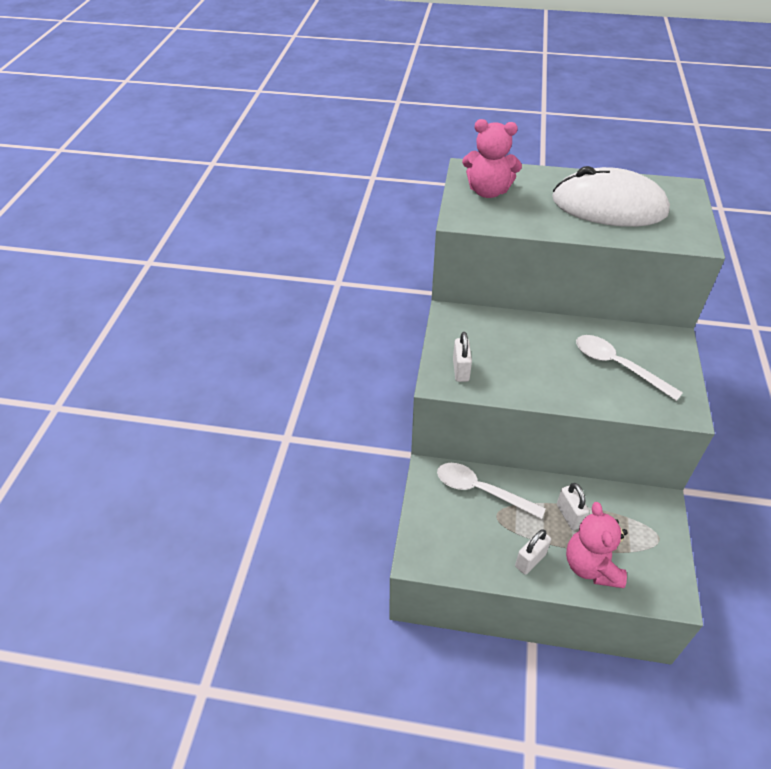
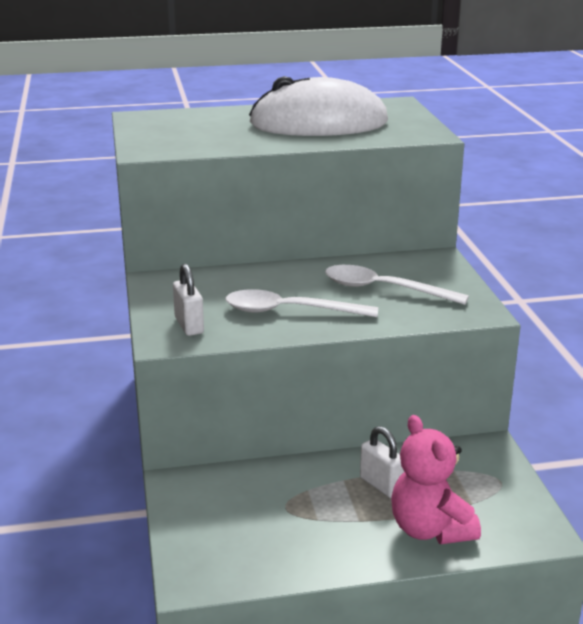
camera: 20 degrees left, 20 degrees down
white spoon [437,463,546,519] -> white spoon moved to [226,289,378,317]
pink teddy bear [462,119,522,198] -> none
white padlock [515,529,551,575] -> none

